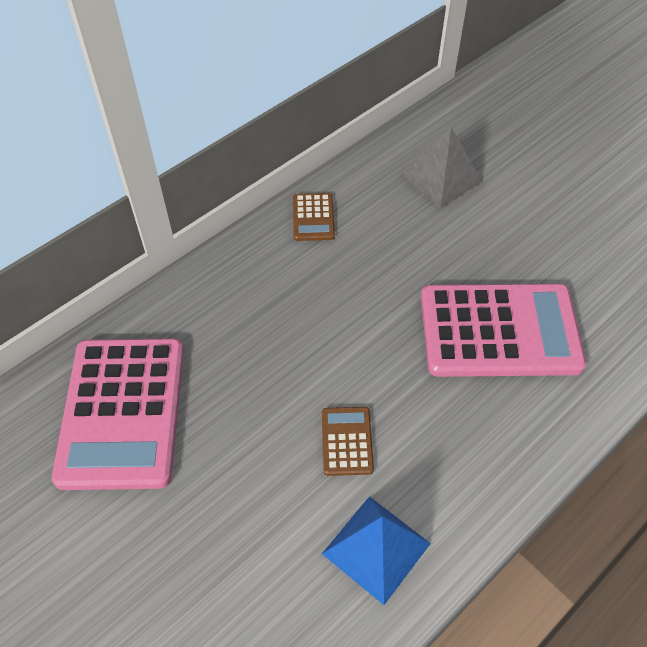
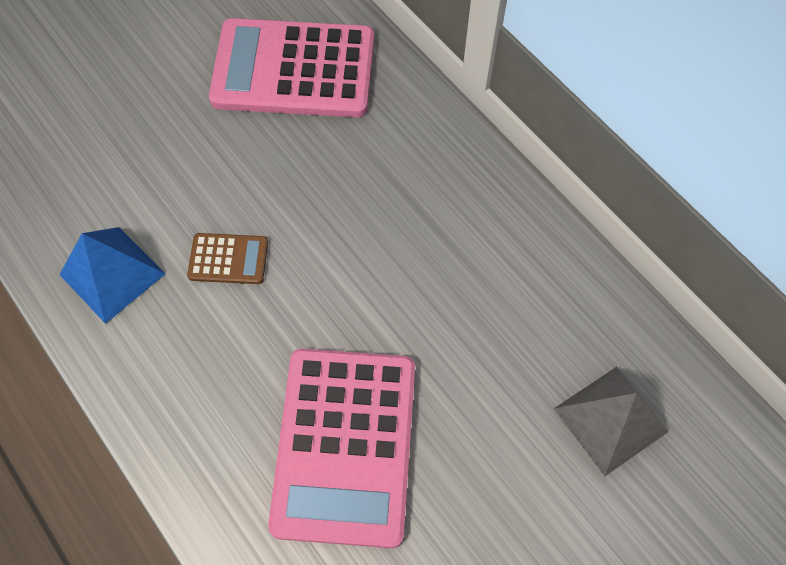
camera: 95 degrees right, 10 degrees up
brown calculator [293,193,335,241] -> none

